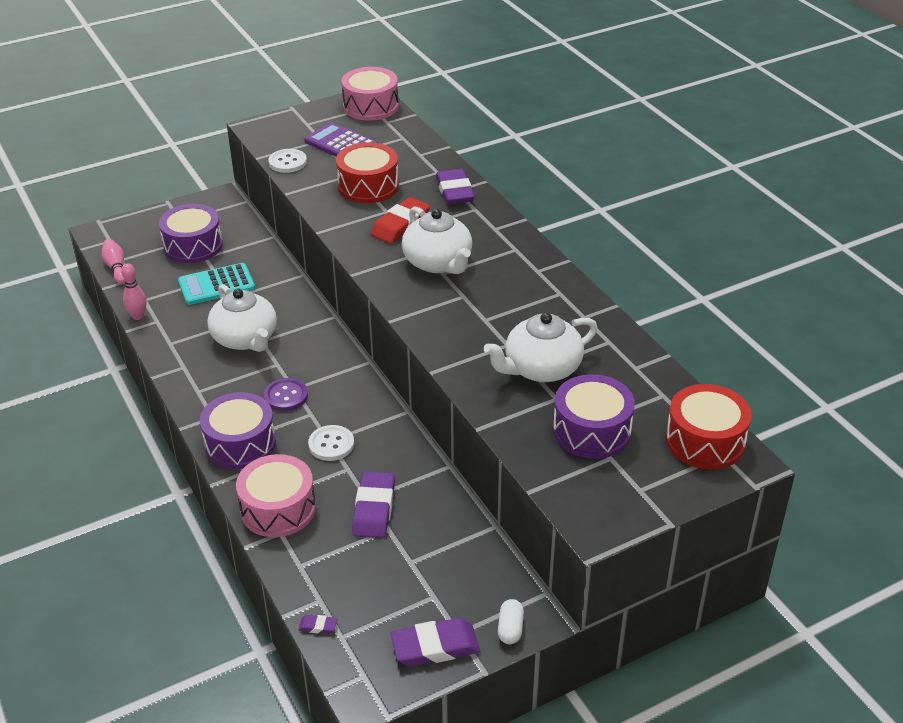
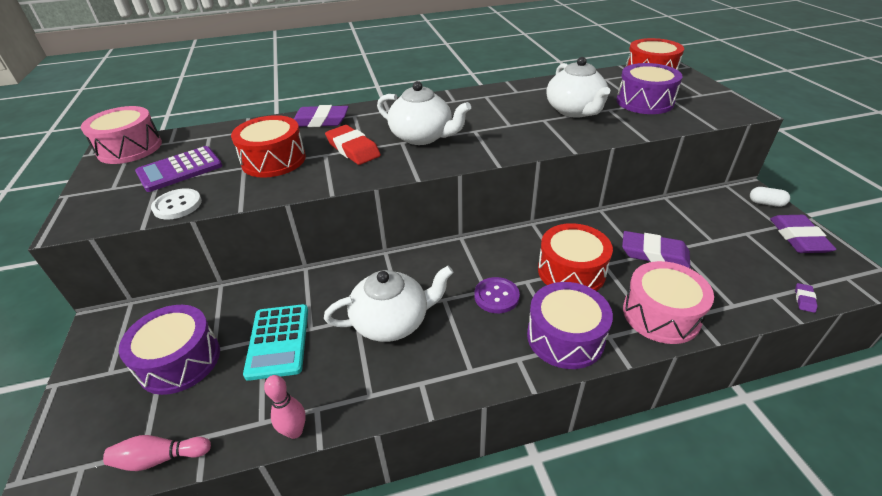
camera: 75 degrees left, 0 degrees up
white button [308,425,354,461] -> red drum [538,223,613,291]
white teapot [402,206,472,274] -> white teapot turned 45 degrees clockwise [377,81,471,145]

